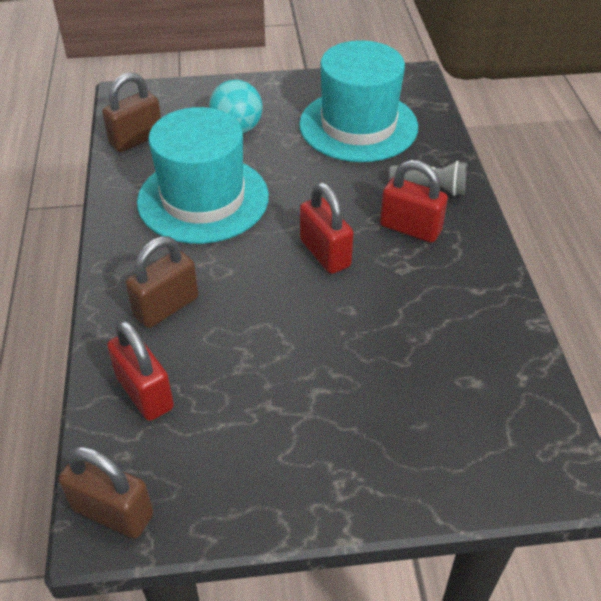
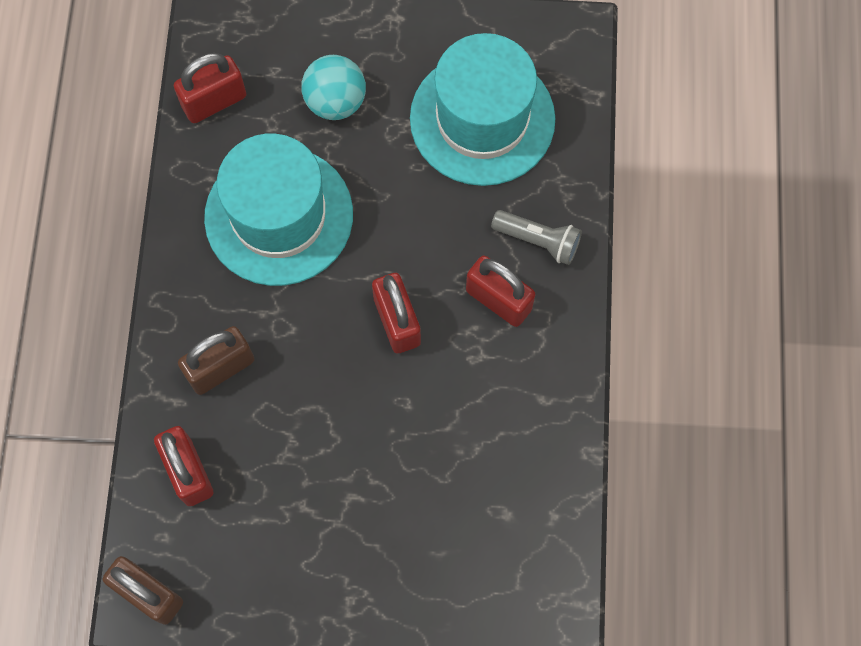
camera: 10 degrees right, 25 degrees up
brown padlock [102,72,161,152] -> red padlock [174,53,246,123]

